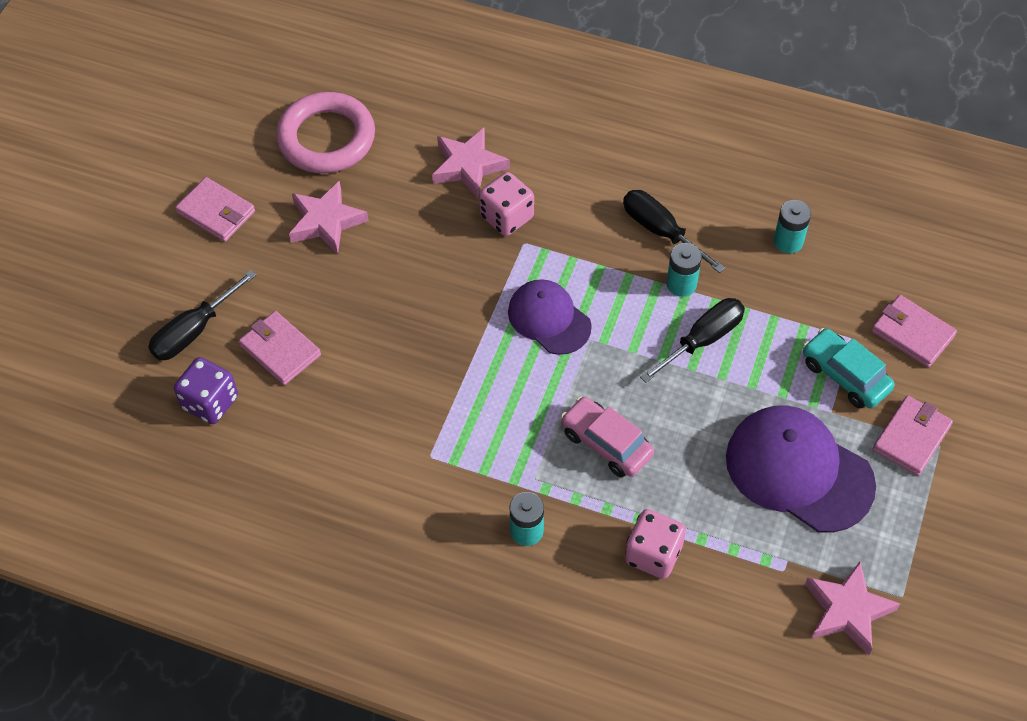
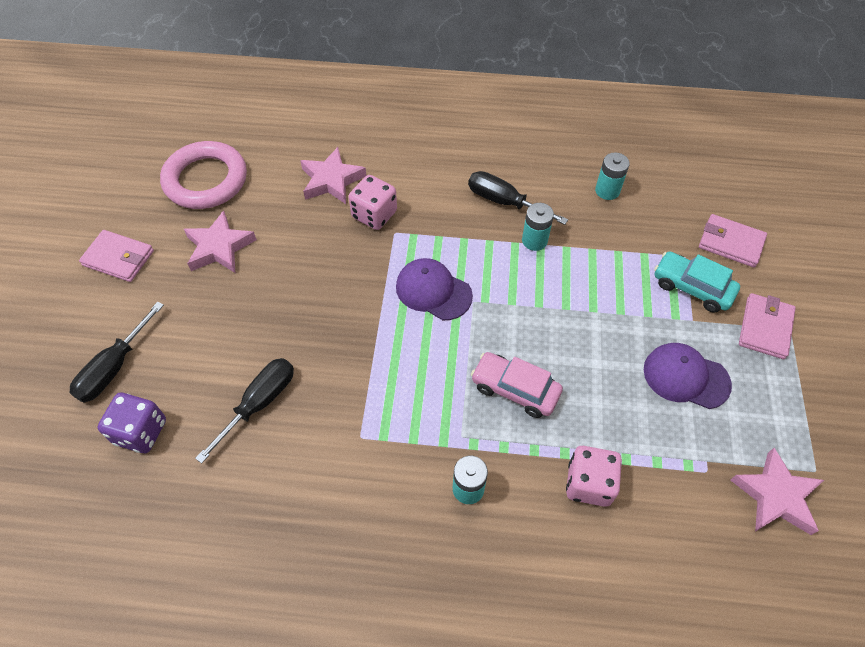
camera: 15 degrees left, 0 degrees up
pink wallet [239,311,321,385] -> none
black screwdriver [640,298,745,383] -> black screwdriver moved to [195,358,294,464]
purple cap [726,405,876,533] -> purple cap [644,343,732,409], size x0.63

